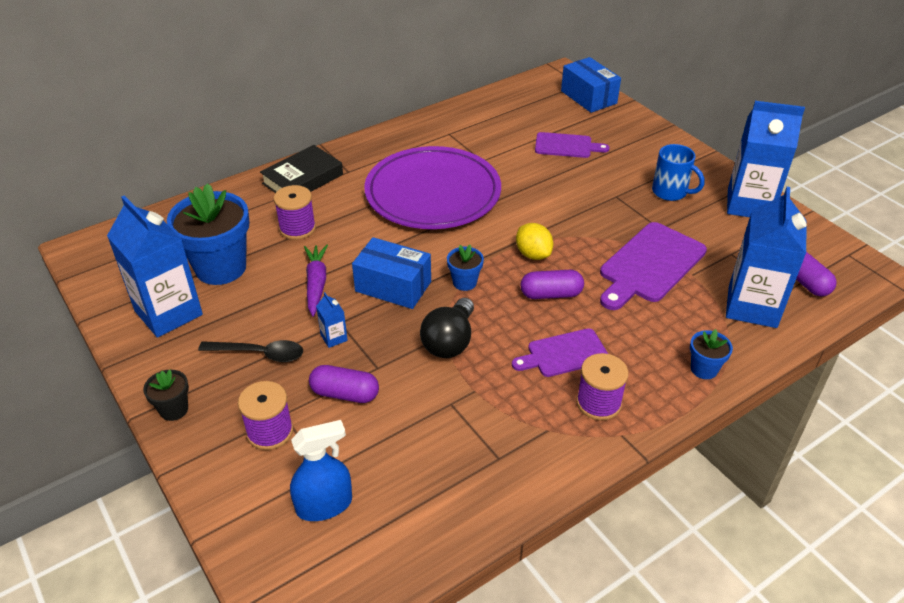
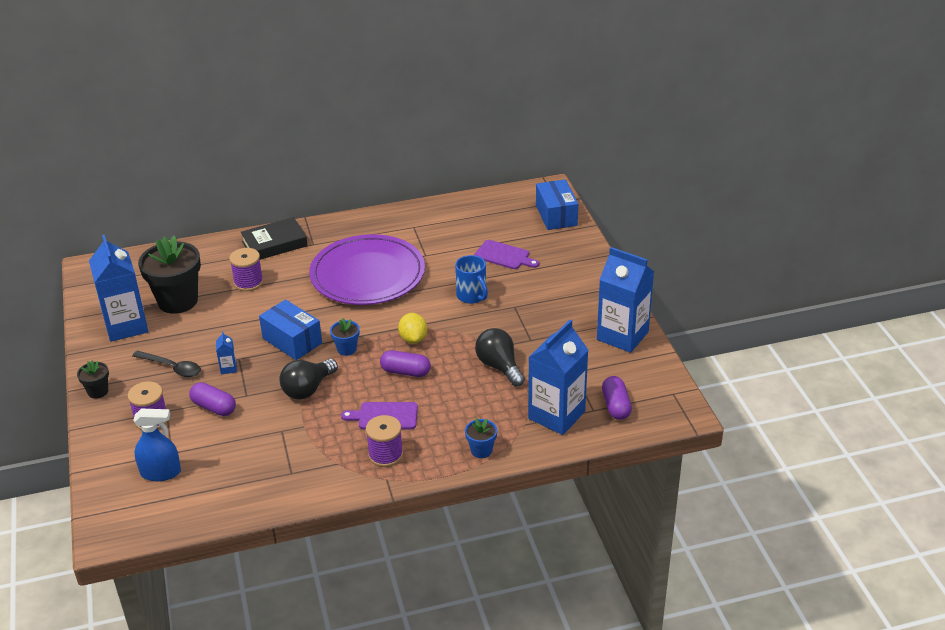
camera: 20 degrees right, 5 degrees down
blue flower pot [167,183,250,285] -> black flower pot [138,235,201,314]
purple carrot [304,245,328,317] -> none
purple cutting board [600,222,707,310] -> black light bulb [475,328,525,386]
blue mug [652,144,705,201] -> blue mug moved to [455,255,488,304]

